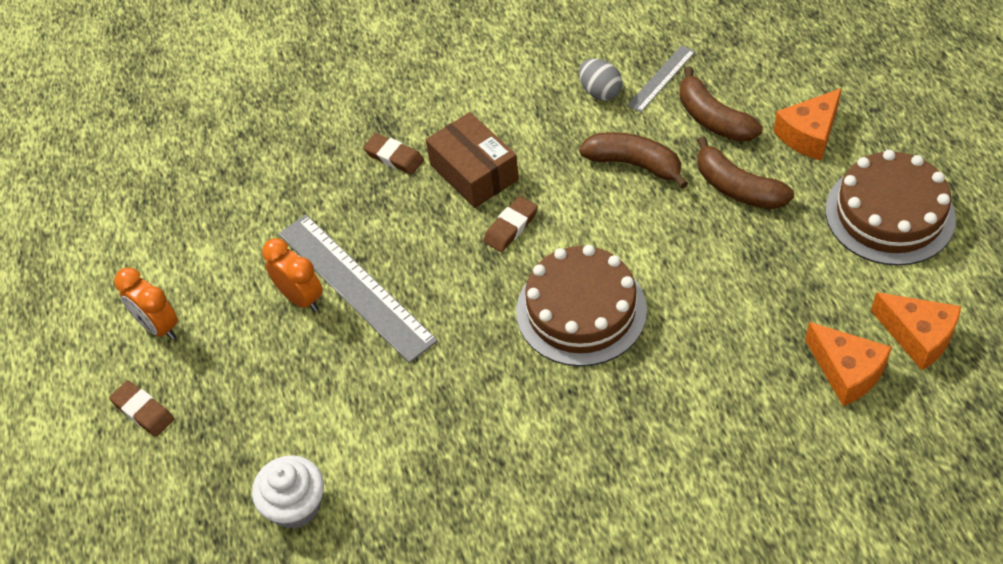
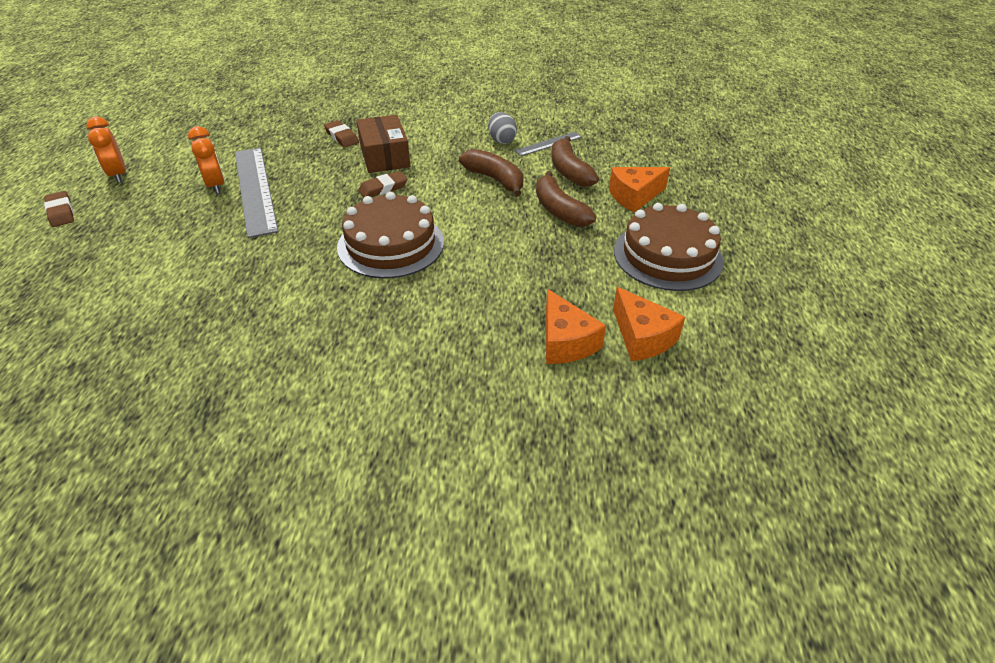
camera: 15 degrees right, 10 degrees down
white cupcake [252,455,324,529] -> none

